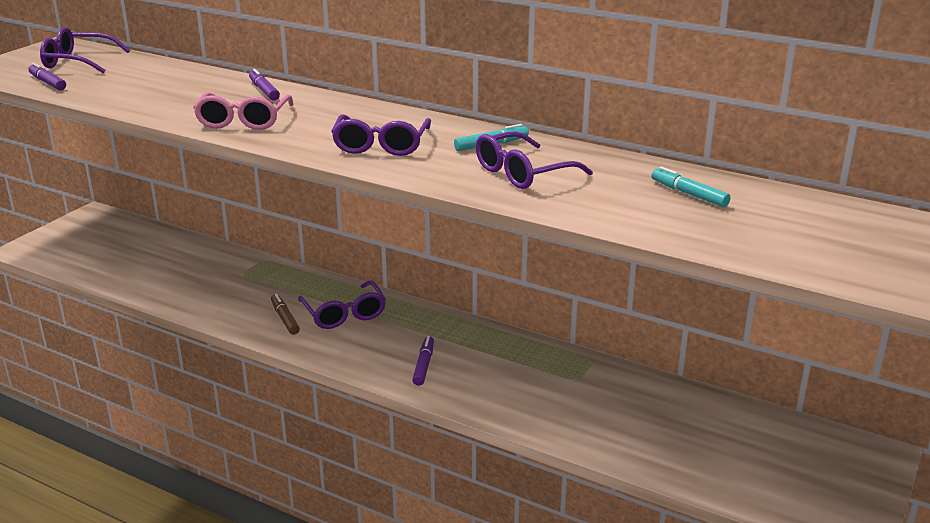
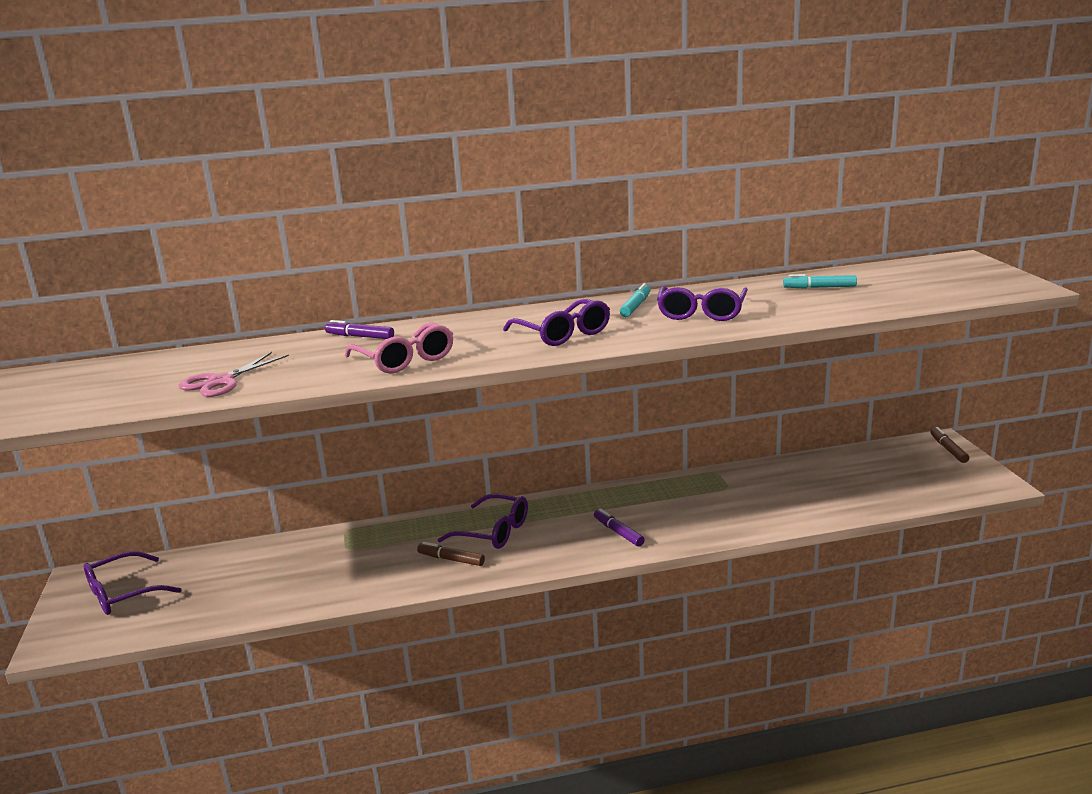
camera: 40 degrees left, 5 degrees down
purple marker [28,63,66,90] -> none
purple glasses [40,27,130,74] -> purple glasses moved to [84,551,182,615]
none -> pink scissors [178,352,289,397]
none -> brown marker [930,427,969,463]

